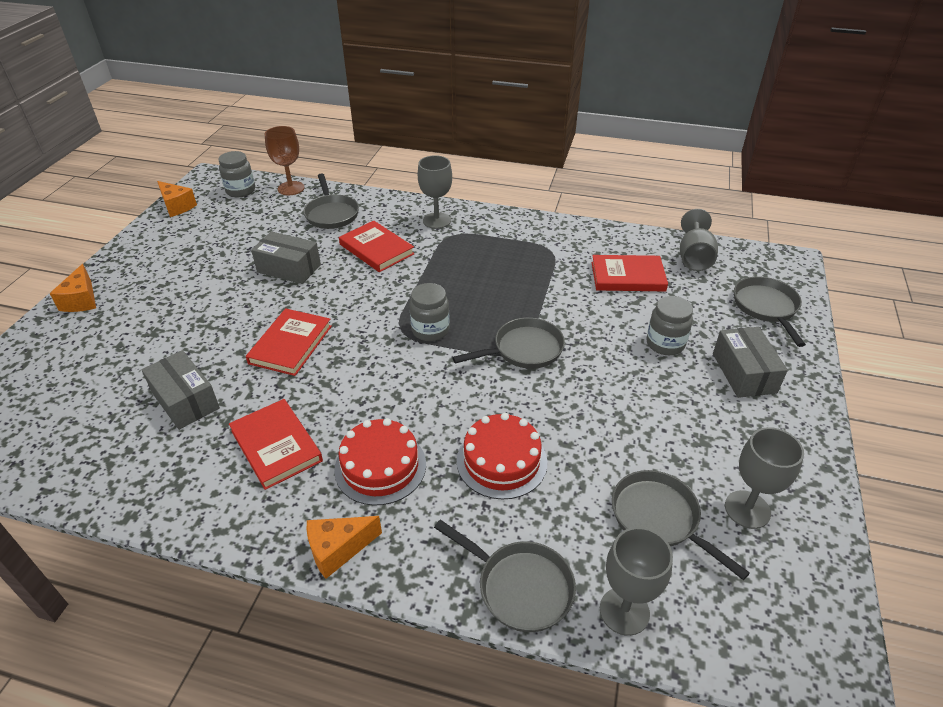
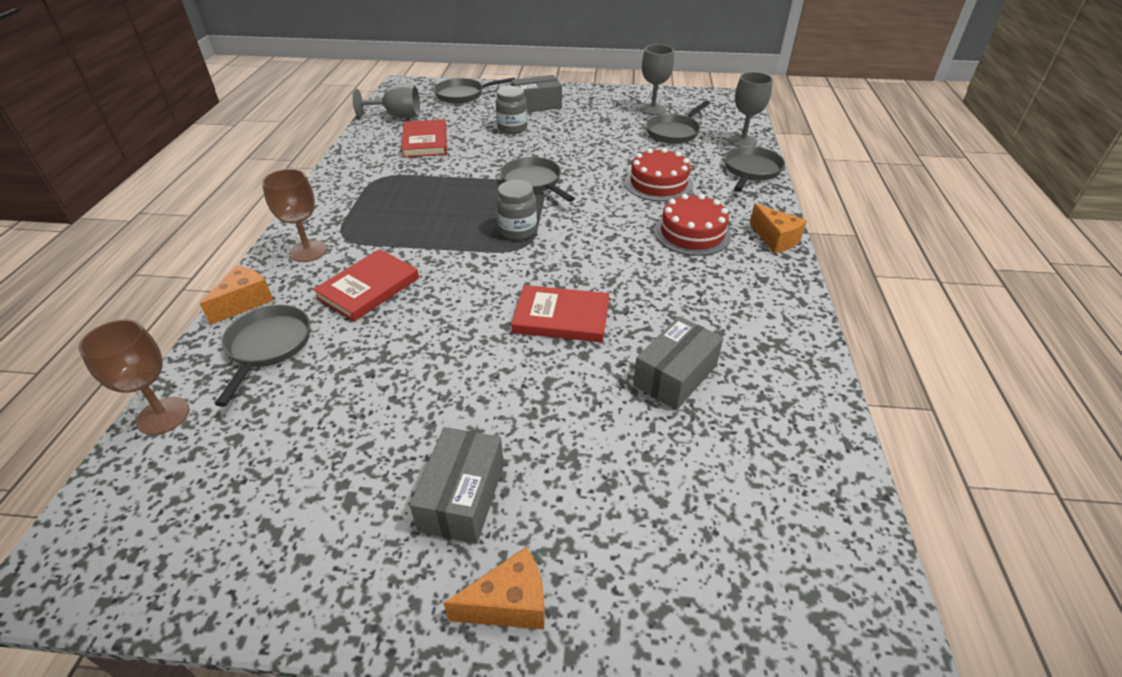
camera: 100 degrees left, 0 degrees up
orange cheese [157,181,197,217] -> orange cheese moved to [200,265,274,325]
grey jar [218,151,255,197] -> none
red book [229,399,323,490] -> none
grey box [251,231,321,284] -> grey box moved to [410,427,504,544]
grey pan [303,174,359,229] -> grey pan turned 60 degrees counterclockwise [215,305,310,407]
grey goblet [418,155,452,229] -> brown goblet [262,169,327,262]

